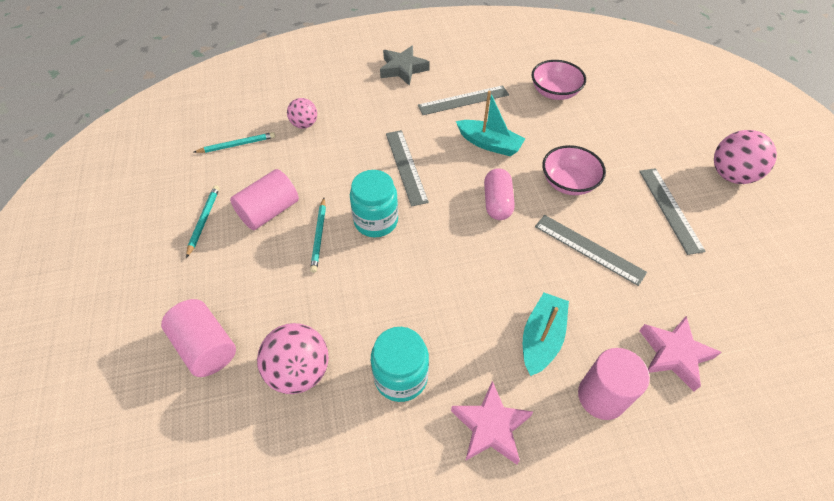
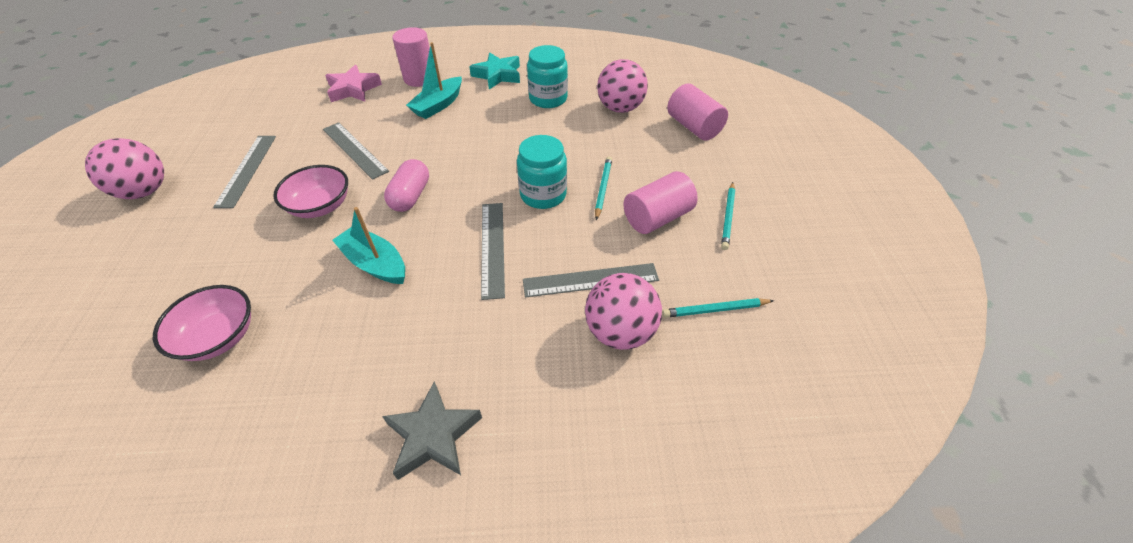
camera: 170 degrees left, 5 degrees down
pink ball [287,98,317,129] -> pink ball [585,273,662,350], size x1.64
grey ruler [418,85,509,115] -> grey ruler moved to [523,263,659,297]
pink star [451,381,533,465] -> turquoise star [469,53,520,89]

